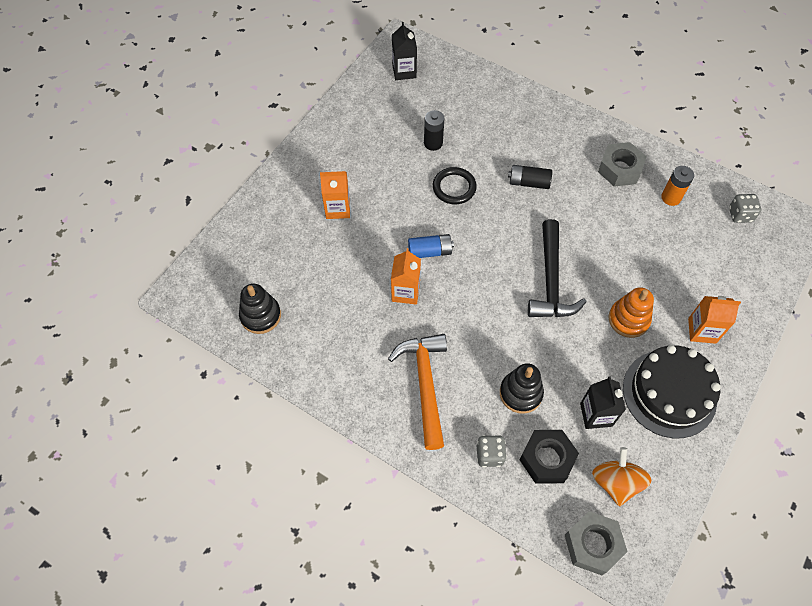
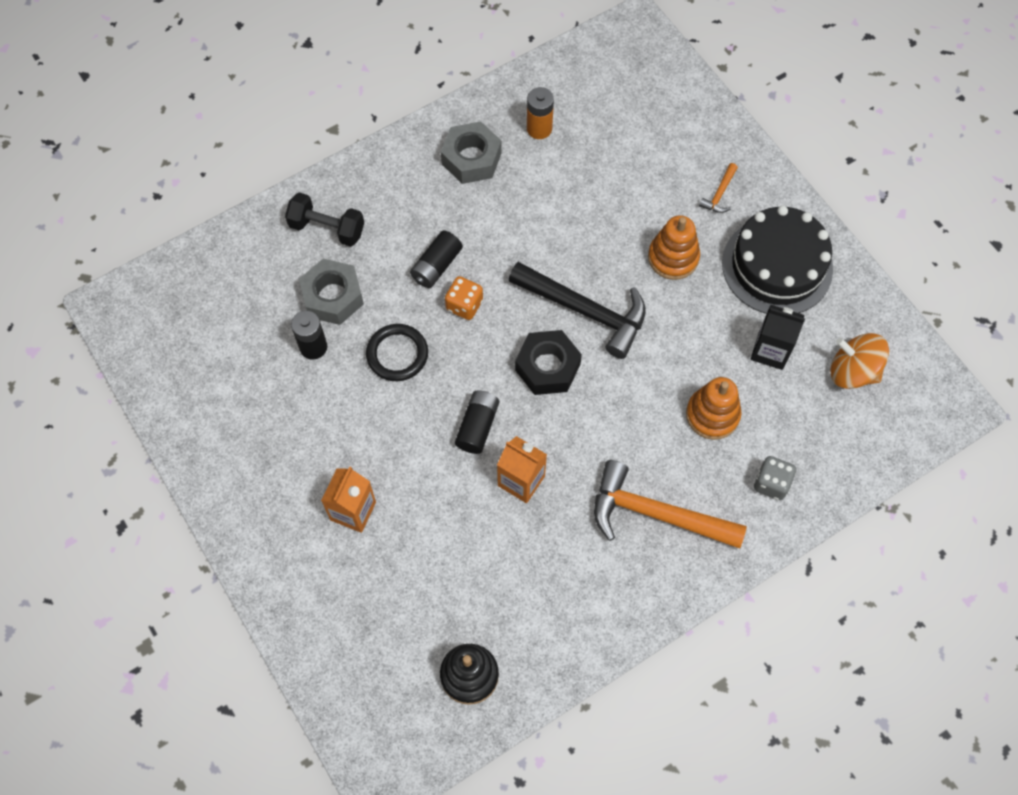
camera: 65 degrees left, 5 degrees up
black carton [392,22,417,80] -> none
blue battery [408,234,454,258] -> black battery [455,390,499,454]
black stacking toy [500,363,544,414] -> orange stacking toy [686,377,742,440]
black nut [519,430,579,484] -> black nut moved to [515,330,582,395]
grey nut [565,511,628,575] -> grey nut moved to [299,259,364,325]
orange carton [688,296,741,344] -> orange hammer [699,163,738,213]
grey dice [729,194,761,223] -> none
none -> black dumbbell [285,192,364,247]
none -> orange dice [445,276,483,320]

